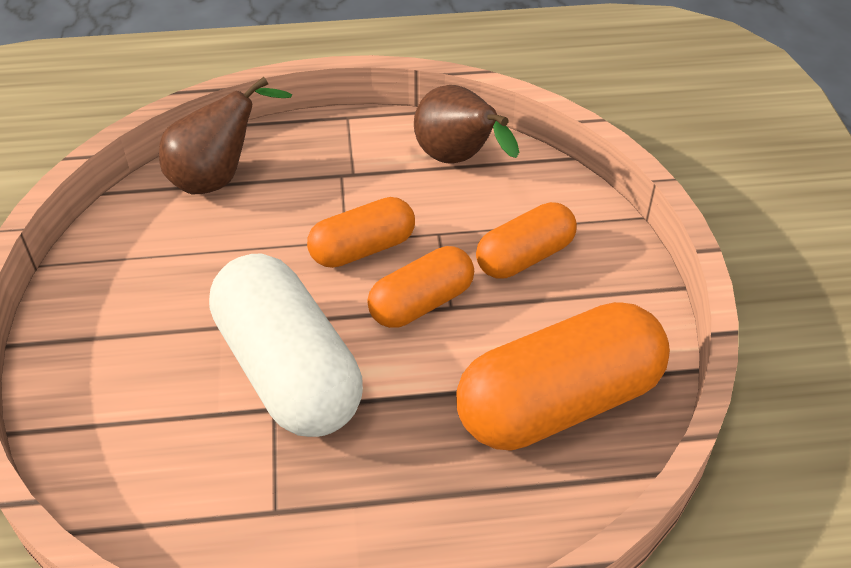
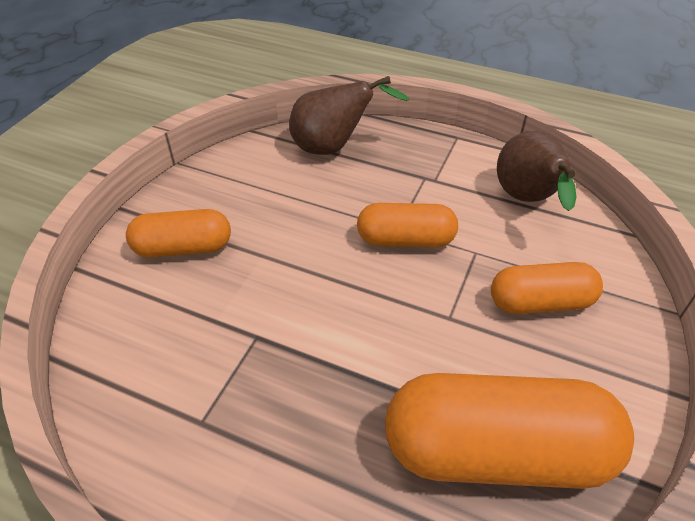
camera: 30 degrees right, 0 degrees up
white capsule [209,254,363,437] -> none
orange capsule [367,246,474,328] -> orange capsule moved to [126,209,231,258]

